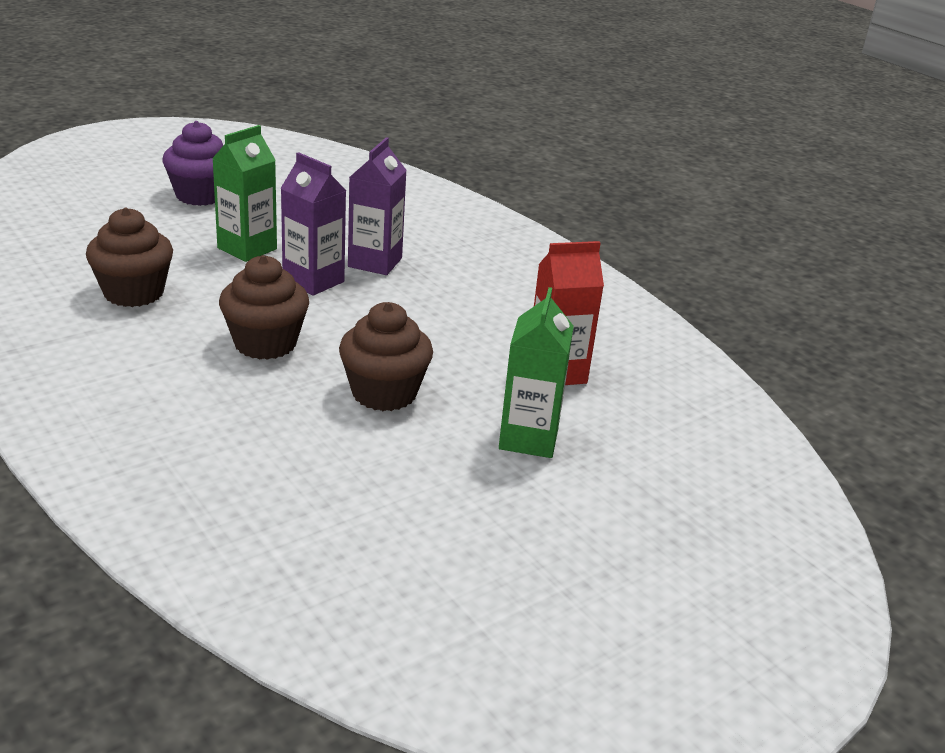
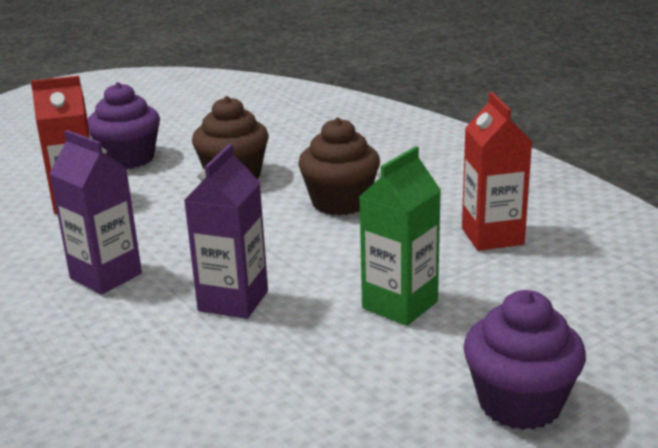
camera: 175 degrees left, 5 degrees down
brown cupcake [86,207,173,307] -> red carton [462,92,533,251]
purple carton [280,152,346,296] -> purple carton moved to [49,130,142,295]
green carton [499,287,574,458] -> purple cupcake [87,82,160,169]

